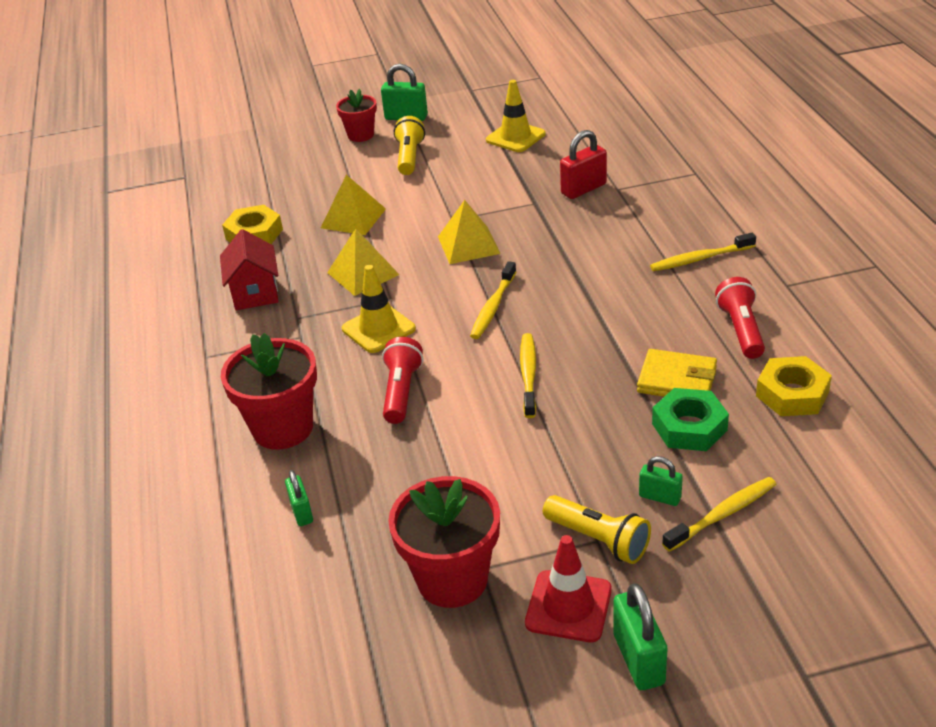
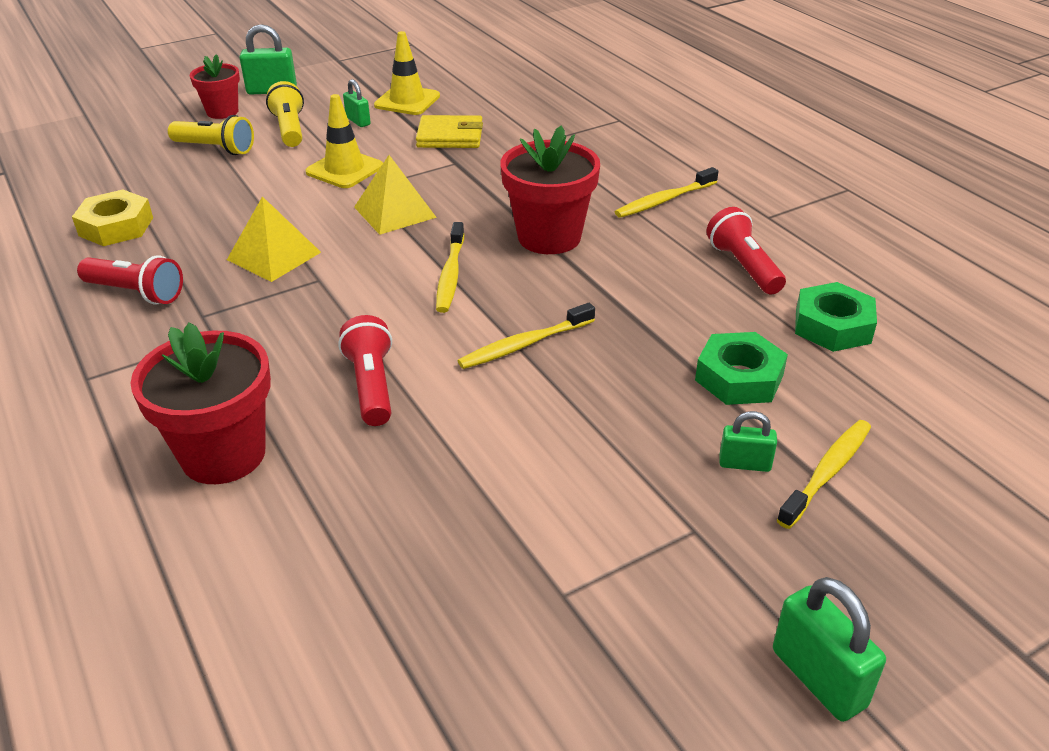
camera: 20 degrees left, 0 degrees up
red house [220,229,279,310] -> red flashlight [77,255,183,304]
green padlock [285,470,313,526] -> green padlock moved to [343,79,371,127]
yellow pyramid [321,175,386,235] -> none
yellow traffic cone [342,265,416,353] -> yellow traffic cone moved to [305,94,383,188]
red flower pot [388,476,500,608] -> red flower pot moved to [500,125,600,254]
yellow toothbrush [520,333,536,418] -> yellow toothbrush turned 105 degrees counterclockwise [458,303,595,369]
red traffic cone [525,535,612,642] -> none
yellow flashlight [543,495,651,564] -> yellow flashlight moved to [168,115,254,155]
red padlock [560,130,607,199] -> none
yellow wallet [637,349,717,397] -> yellow wallet moved to [416,115,483,148]
yellow nut [756,356,832,416] -> green nut [795,282,877,352]

